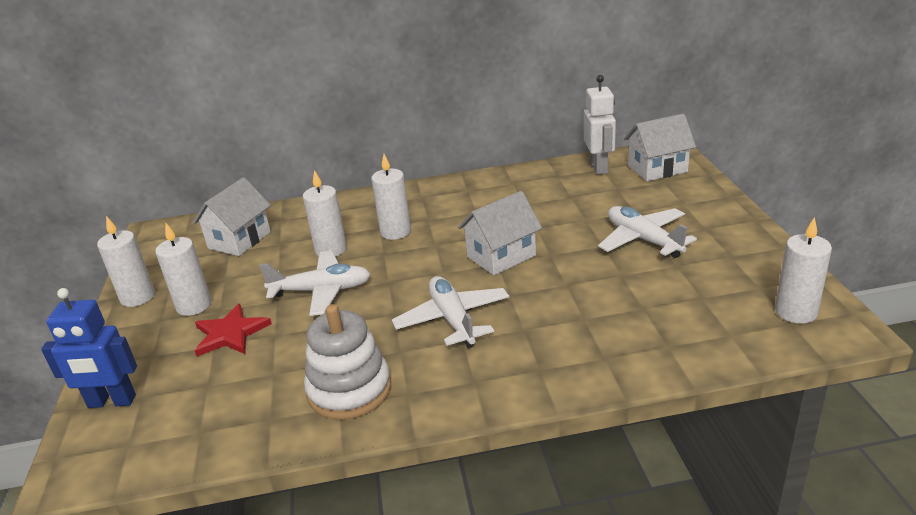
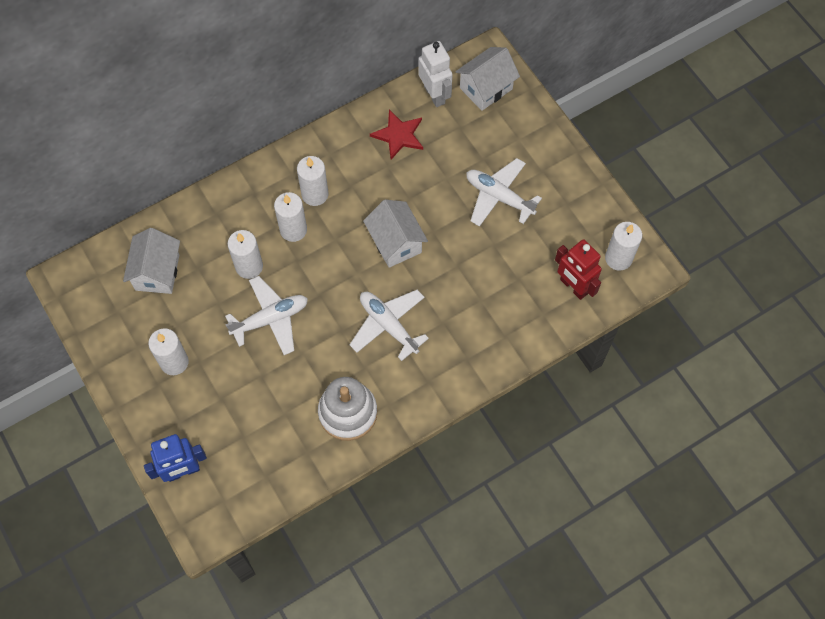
camera: 25 degrees left, 35 degrees up
white candle [97,216,155,307] -> white candle moved to [297,156,329,206]
red star [195,304,272,356] -> red star moved to [370,110,423,159]
white house [458,191,542,275] -> white house turned 60 degrees counterclockwise [363,200,428,268]
none -> red robot [555,239,602,300]

